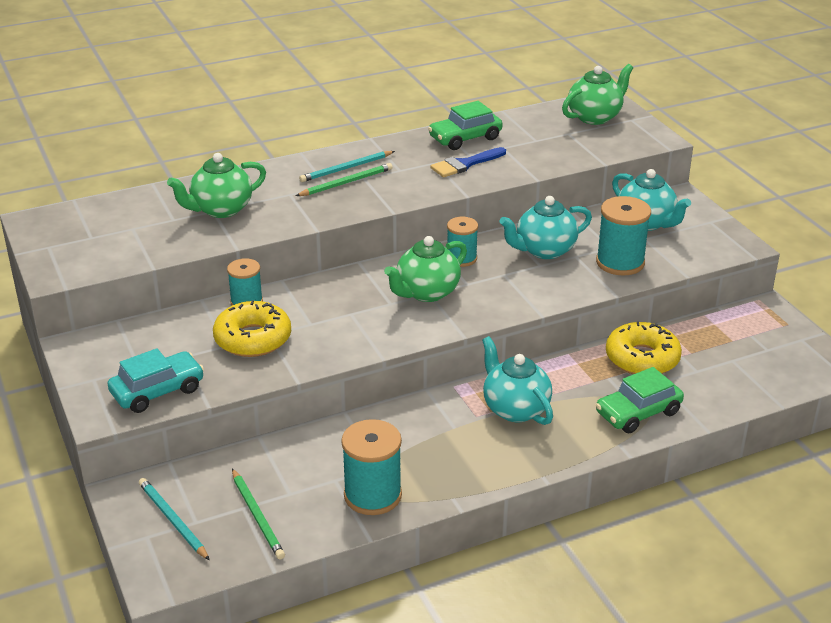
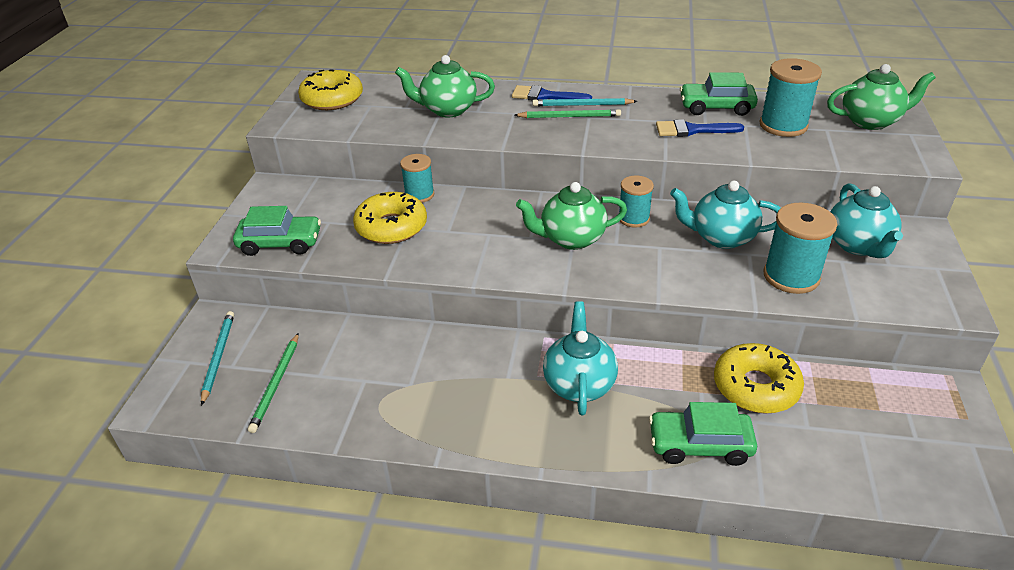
camera: 35 degrees right, 5 degrees up
turquoise car [108,348,204,413] -> green car [233,206,321,256]
turquoise spool [341,419,402,515] -> turquoise spool moved to [760,58,822,137]
none -> yellow donut [298,69,363,110]
none -> blue brush [512,85,592,100]

